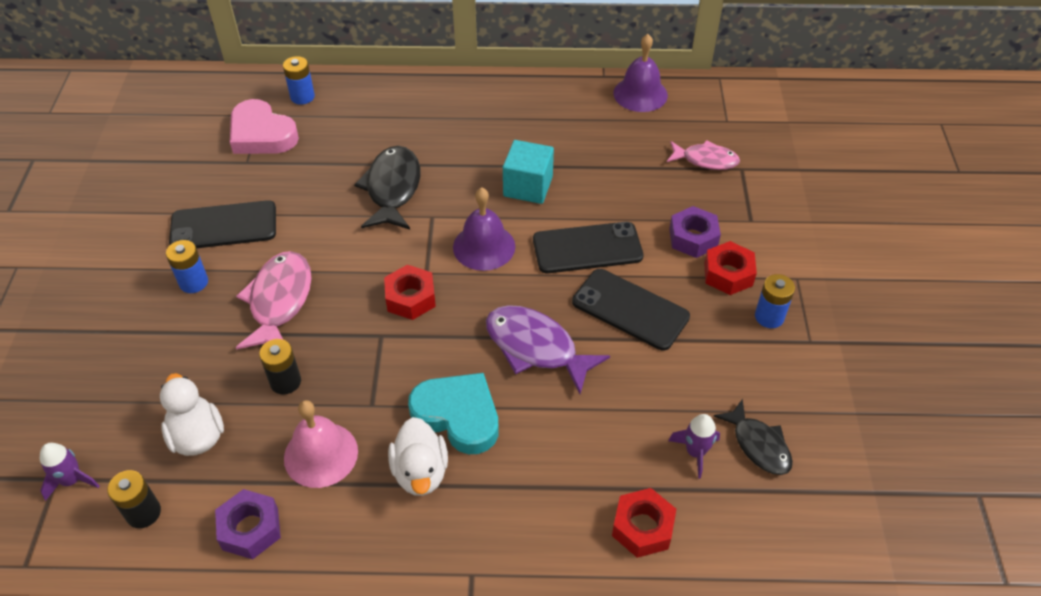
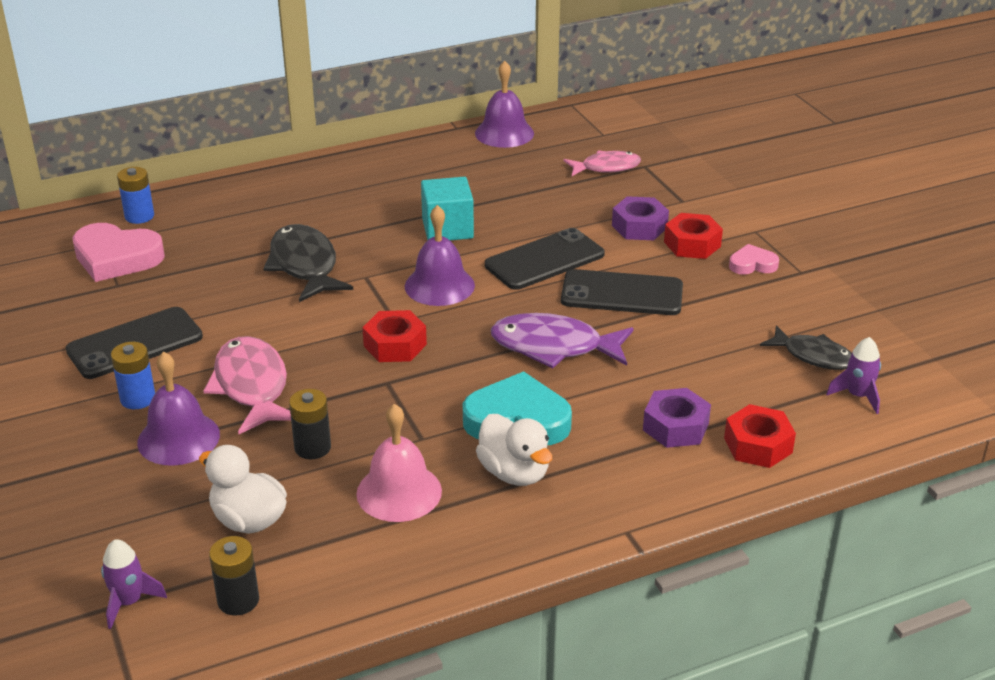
camera: 25 degrees left, 15 degrees down
purple nut [215,489,281,559] -> purple nut moved to [643,388,711,448]
purple rocket [669,414,720,479] -> purple rocket moved to [826,337,881,414]
blue battery [755,274,795,328] -> pink heart [729,244,779,275]
none -> purple bell [137,352,220,466]

